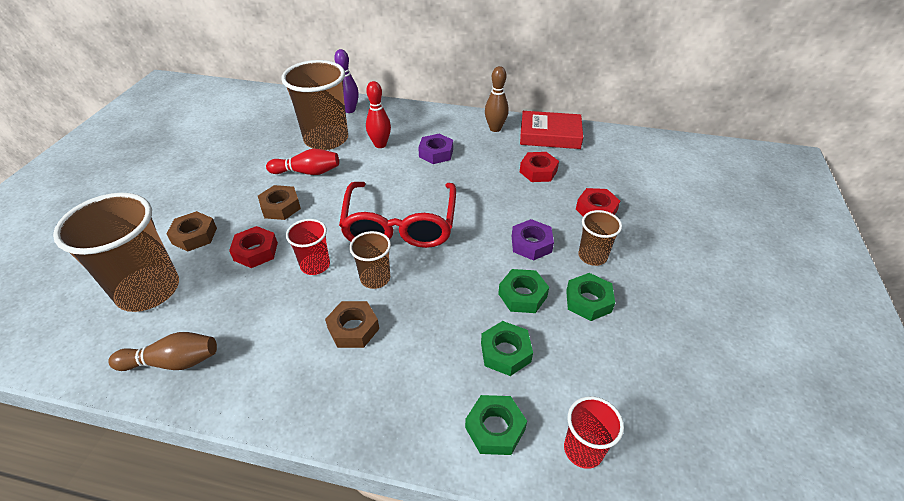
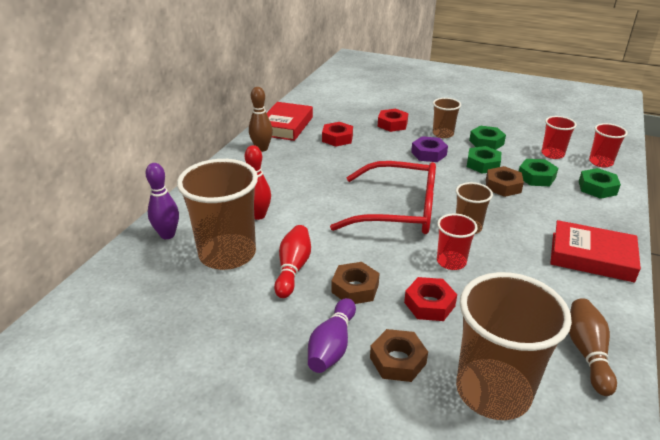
camera: 80 degrees left, 10 degrees down
brown nut [325,301,379,348] -> brown nut moved to [486,166,524,197]
purple nut [418,134,453,164] -> none
none -> purple bowling pin [308,298,356,373]
none -> red cup [541,116,577,159]
none -> red book [550,220,641,282]

